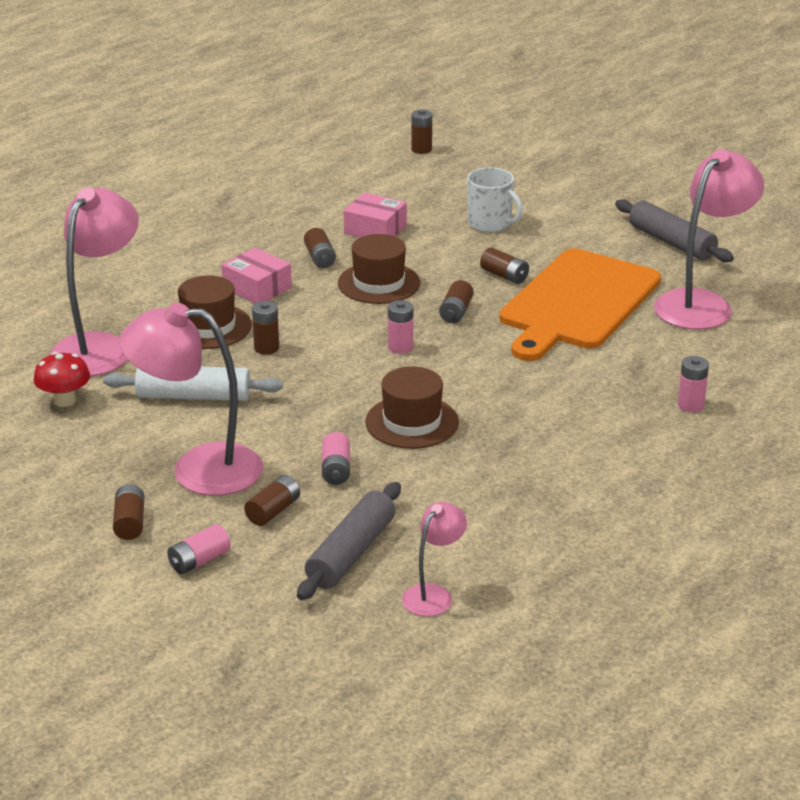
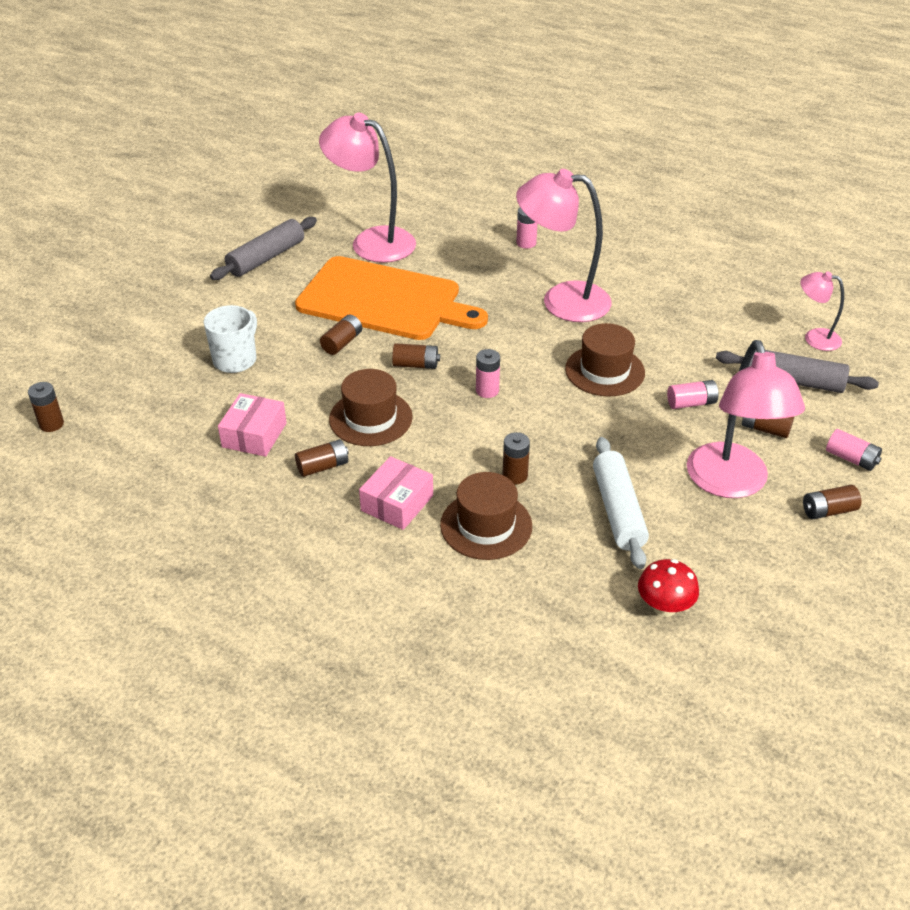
camera: 100 degrees left, 10 degrees up
pink lamp [50,188,139,376] -> pink lamp moved to [516,169,611,322]

